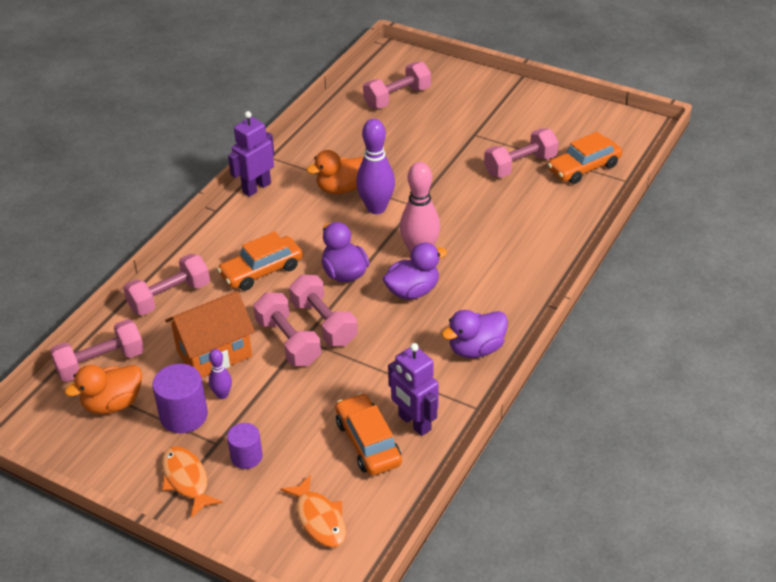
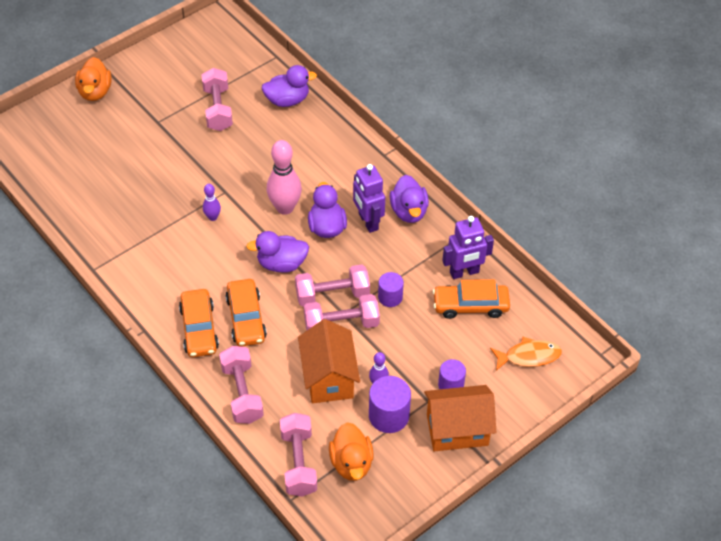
camera: 70 degrees left, 10 degrees up
orange fish [162,446,223,518] -> orange house [424,385,496,451]
purple robot [228,111,274,197] -> purple robot moved to [353,164,385,233]
orange duck [306,150,363,194] -> orange duck moved to [75,57,112,101]
purple bowling pin [356,119,395,214] -> purple bowling pin [203,184,221,221], size x0.51
pink dumbbell [363,62,431,109] -> none
orange car [548,132,622,184] -> orange car moved to [179,289,219,357]
none -> purple duck [261,65,317,107]
none -> purple cylinder [378,272,404,307]

